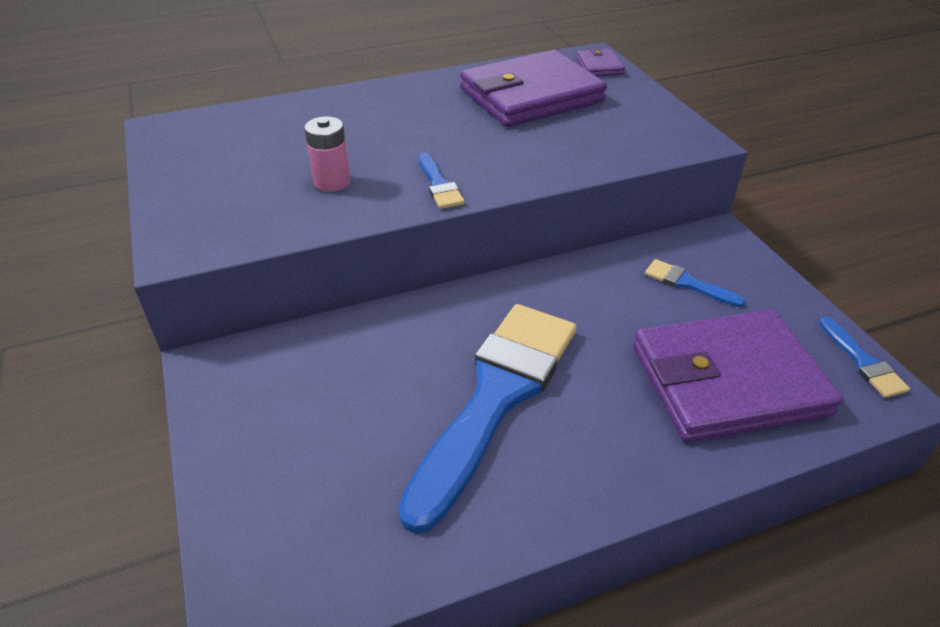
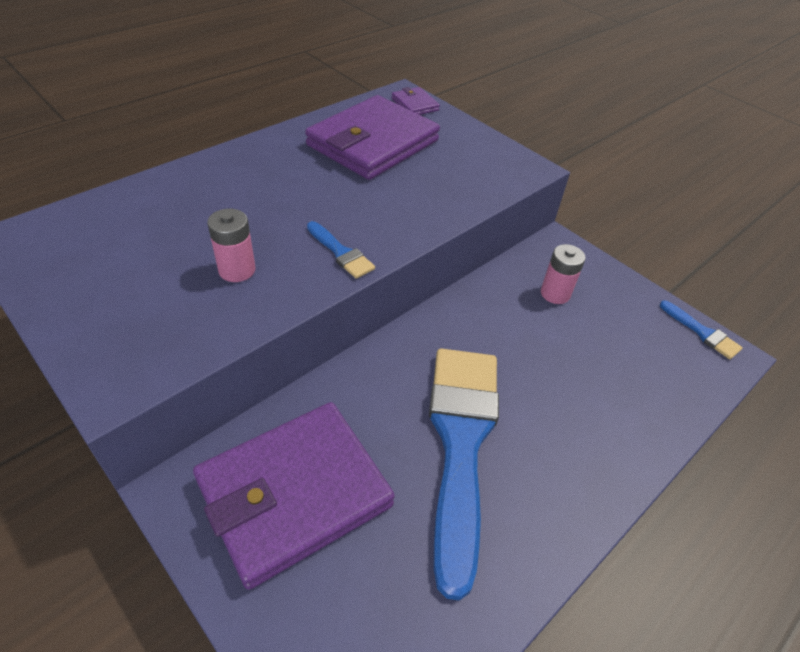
camera: 25 degrees left, 5 degrees up
purple wallet [633,309,843,442] -> purple wallet moved to [193,402,395,590]
blue brush [645,259,746,307] -> pink battery [541,244,586,304]

